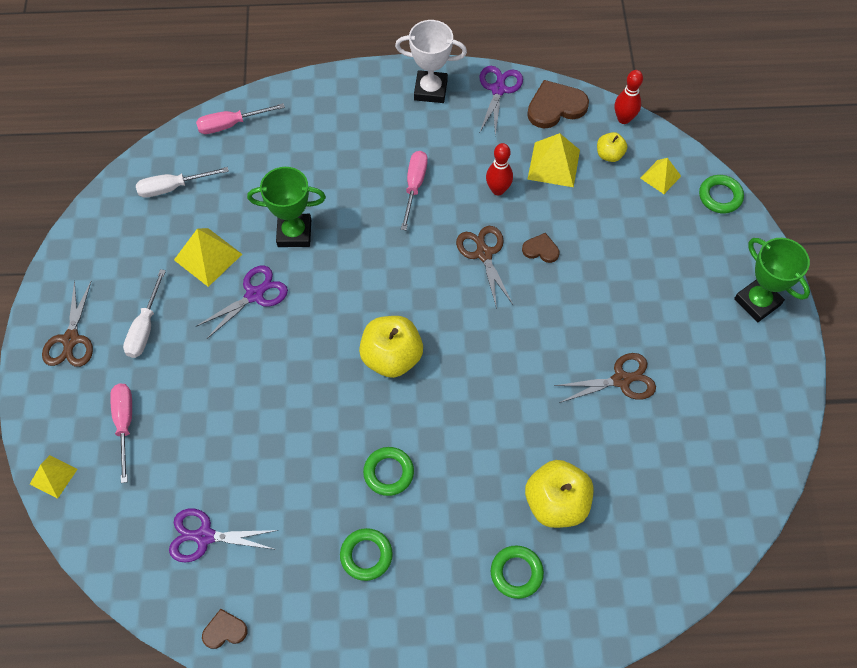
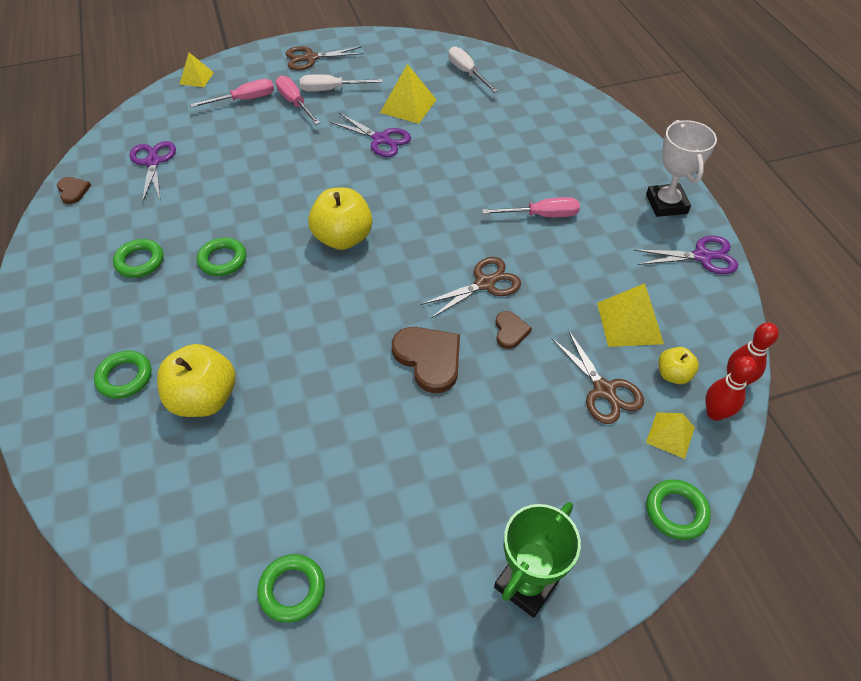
camera: 75 degrees right, 10 degrees down
pink screwdriver [196,103,285,134] -> pink screwdriver moved to [275,76,320,125]
green trophy [247,167,326,247] -> none
red bowling pin [486,143,513,195] -> red bowling pin moved to [706,356,757,421]
brown heart [527,80,589,129] -> brown heart moved to [392,327,460,393]
brown scissors [554,353,656,403] -> brown scissors moved to [551,330,644,424]
none -> green ring [257,554,325,623]

